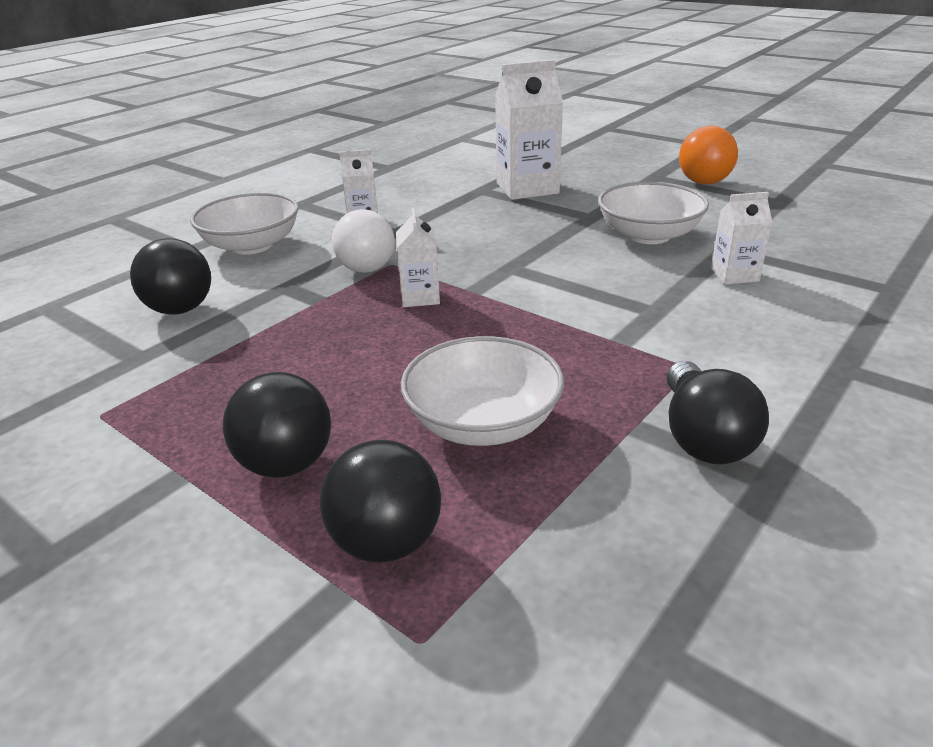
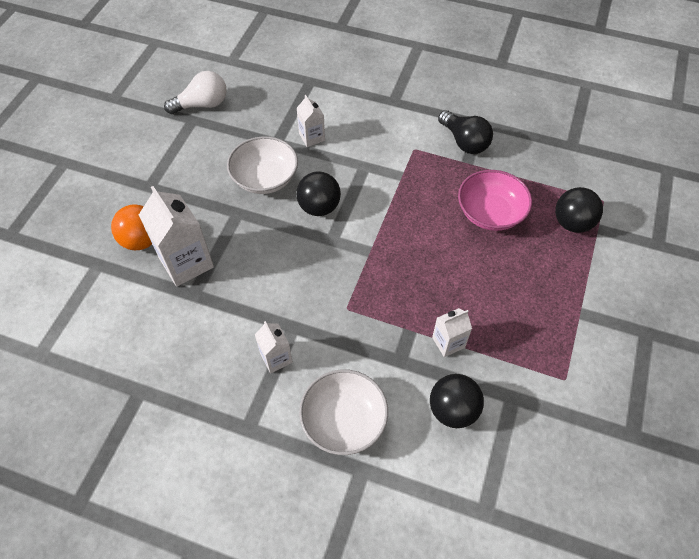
camera: 110 degrees left, 25 degrees up
black ball [223,372,331,478] -> black ball moved to [296,171,341,216]
white light bulb [332,209,395,273] -> white light bulb moved to [164,71,227,114]
white carton [396,208,440,307] -> white carton moved to [432,308,472,357]
white bowl [401,336,564,446] -> pink bowl [458,170,532,231]
black light bulb [667,361,769,464] -> black light bulb turned 75 degrees clockwise [438,110,493,154]
orange ball [679,126,738,185] -> orange ball moved to [111,204,152,250]

